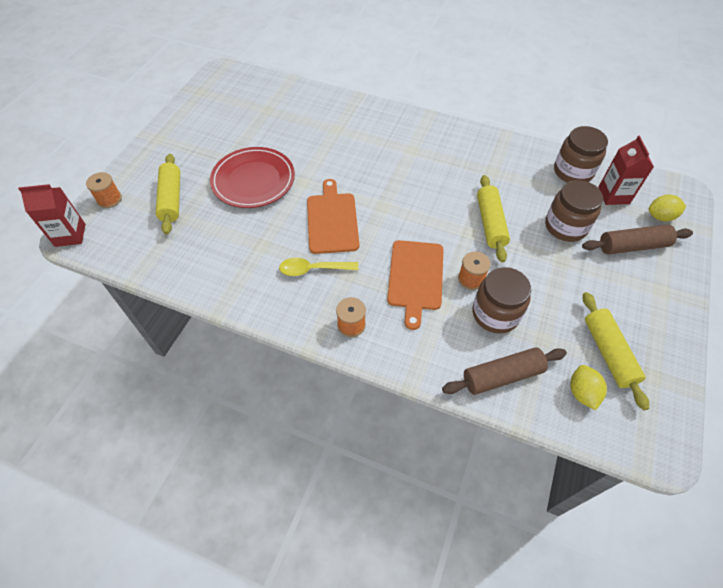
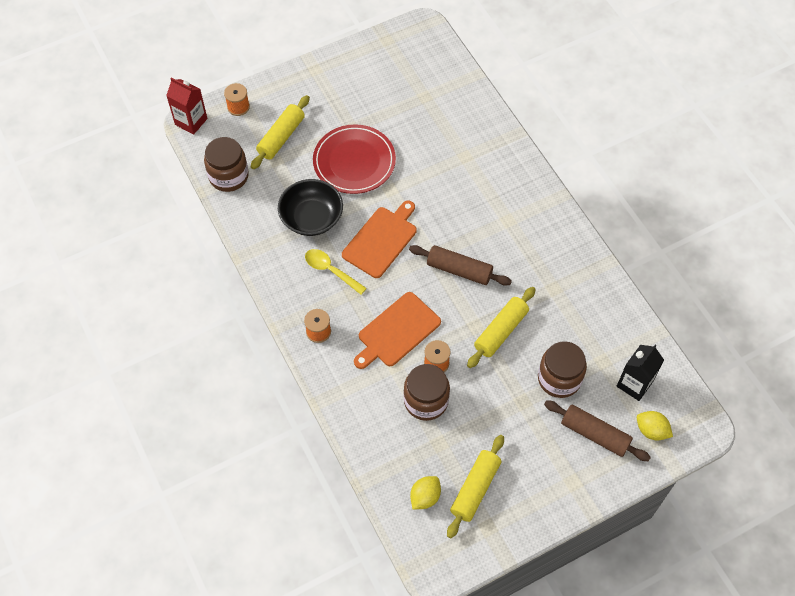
camera: 40 degrees right, 5 degrees up
brown rolling pin [442,347,567,395] -> brown rolling pin moved to [409,245,512,286]
brown jar [554,126,608,183] -> brown jar moved to [204,137,249,192]
red carton [598,135,654,205] -> black carton [617,345,664,401]
none -> black bowl [278,179,343,236]

